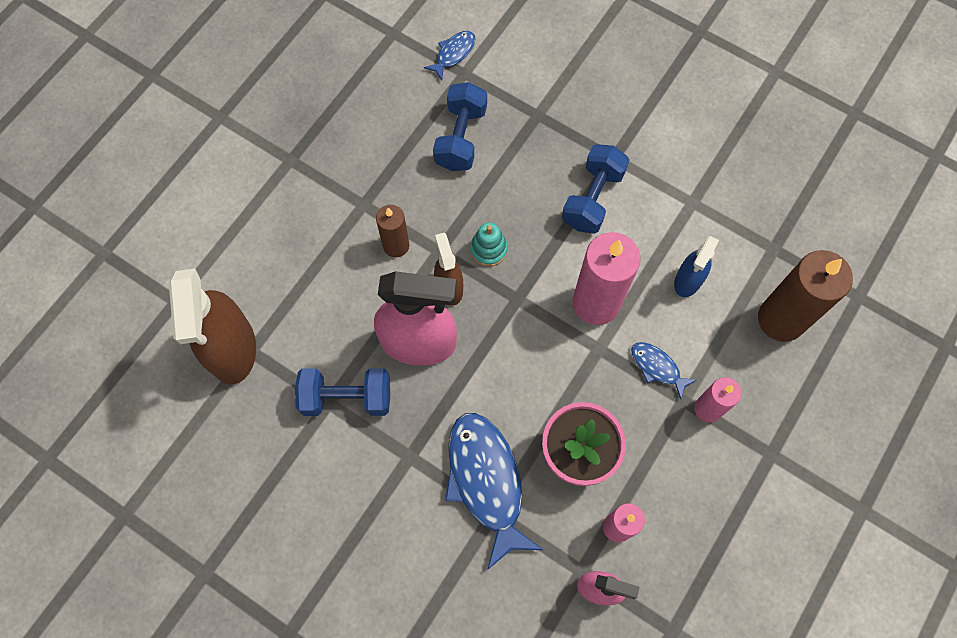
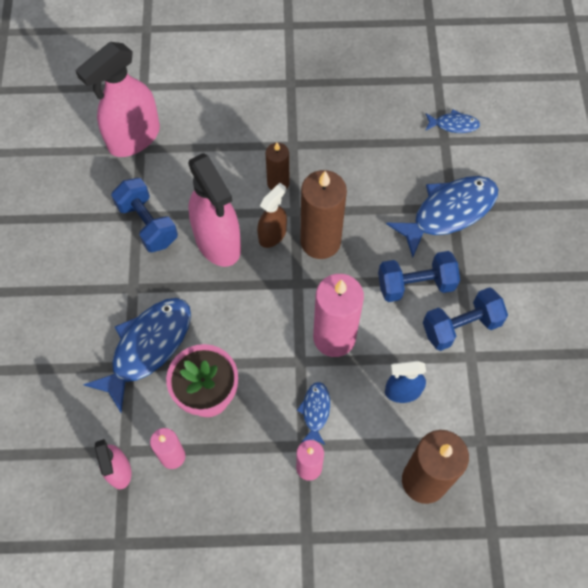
camera: 55 degrees right, 5 degrees down
brown spray bottle [169,268,256,384] -> pink spray bottle [76,42,160,157]
blue dumbbell [433,82,487,171] -> blue dumbbell moved to [423,287,508,351]
turquoise stacking toy [470,222,508,267] -> brown candle [300,170,347,259]
none -> blue fish [386,176,498,258]

